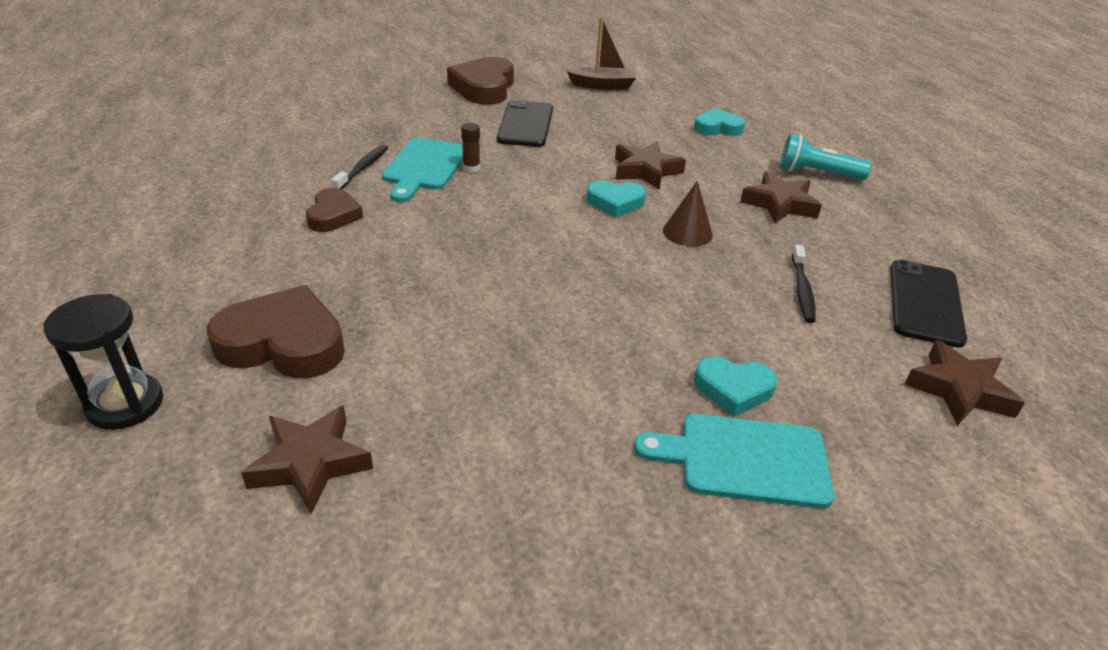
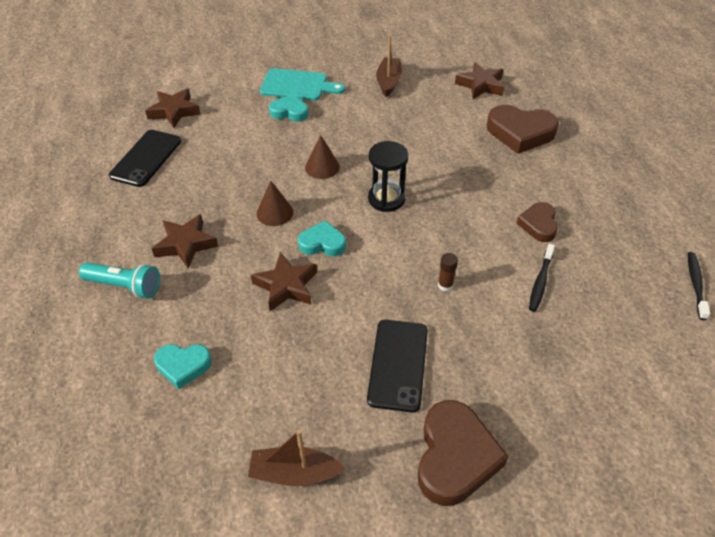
camera: 175 degrees left, 10 degrees up
black hourglass [43,294,163,430] -> black hourglass moved to [368,141,408,212]
turquoise cutting board [382,138,463,202] -> none
black toothbrush [792,245,816,323] -> black toothbrush moved to [688,252,710,320]
none -> brown cone [305,135,340,179]
none -> brown boat [376,35,402,97]

